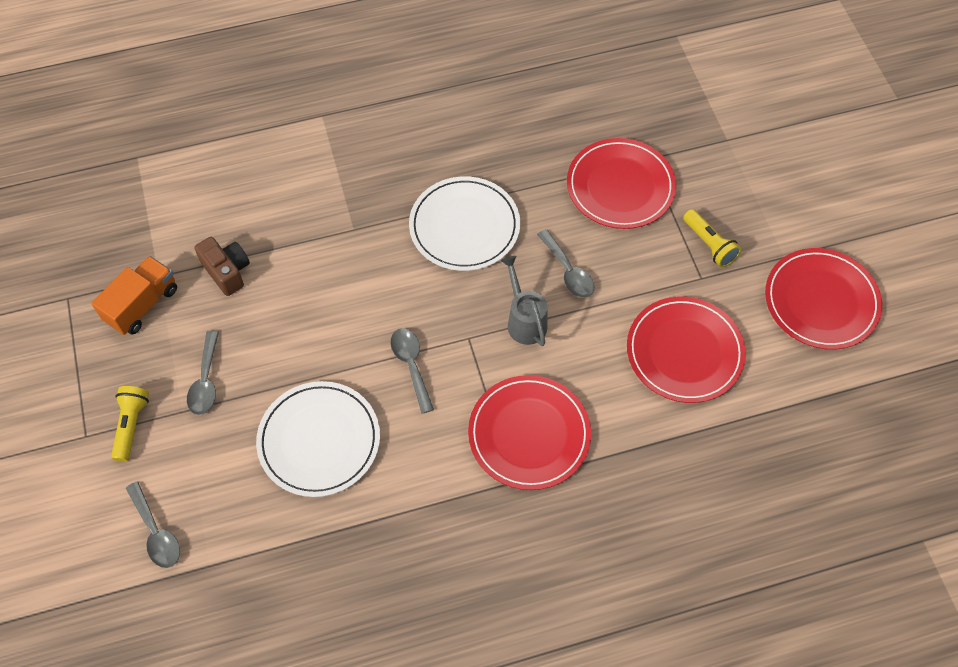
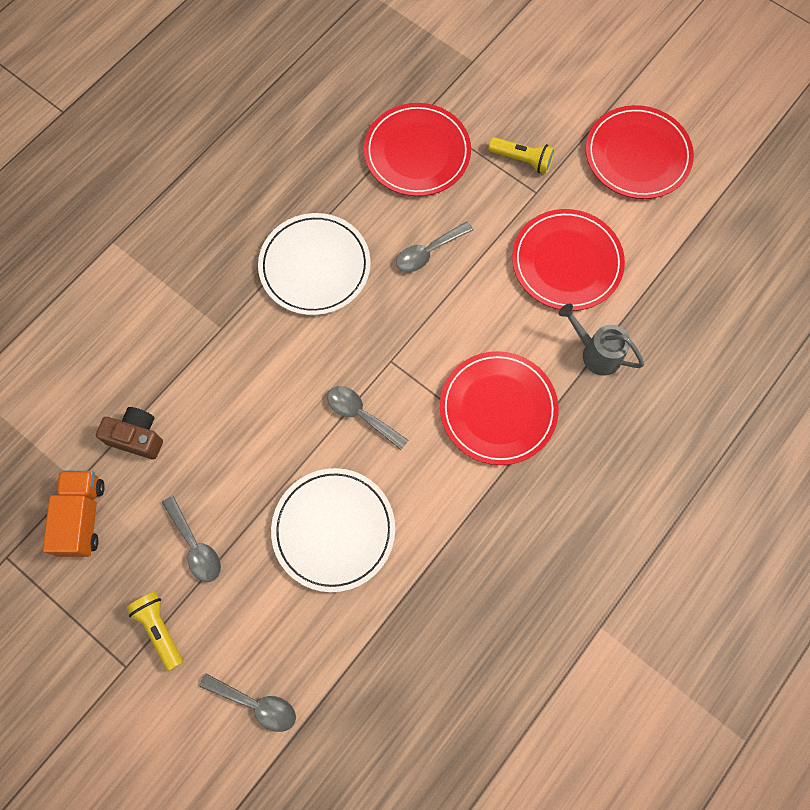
camera: 35 degrees left, 10 degrees up
grey watering can [501,256,548,346] -> grey watering can moved to [559,303,644,376]
grey spoon [537,229,594,298] -> grey spoon turned 120 degrees clockwise [396,221,473,272]

